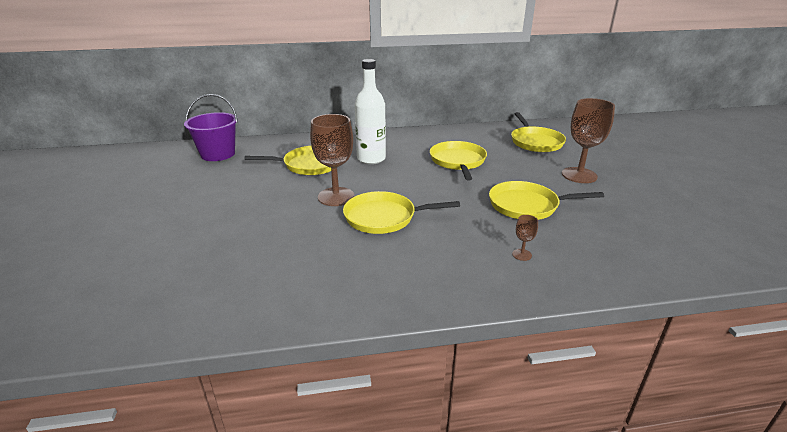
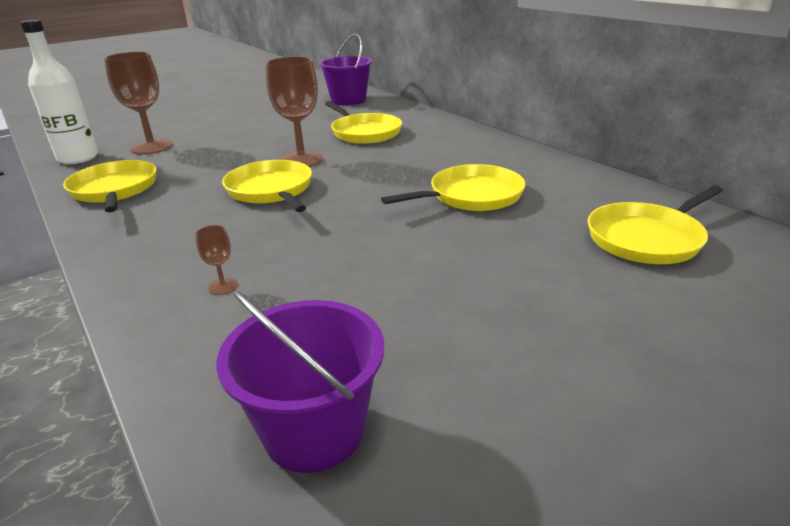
camera: 65 degrees right, 0 degrees up
white bottle [355,59,386,164] -> white bottle moved to [20,19,98,164]
yellow pan [489,181,604,220] -> yellow pan moved to [63,160,157,213]
brown goblet [562,98,615,183] -> brown goblet moved to [104,52,173,155]
none -> purple bucket [216,291,384,473]

